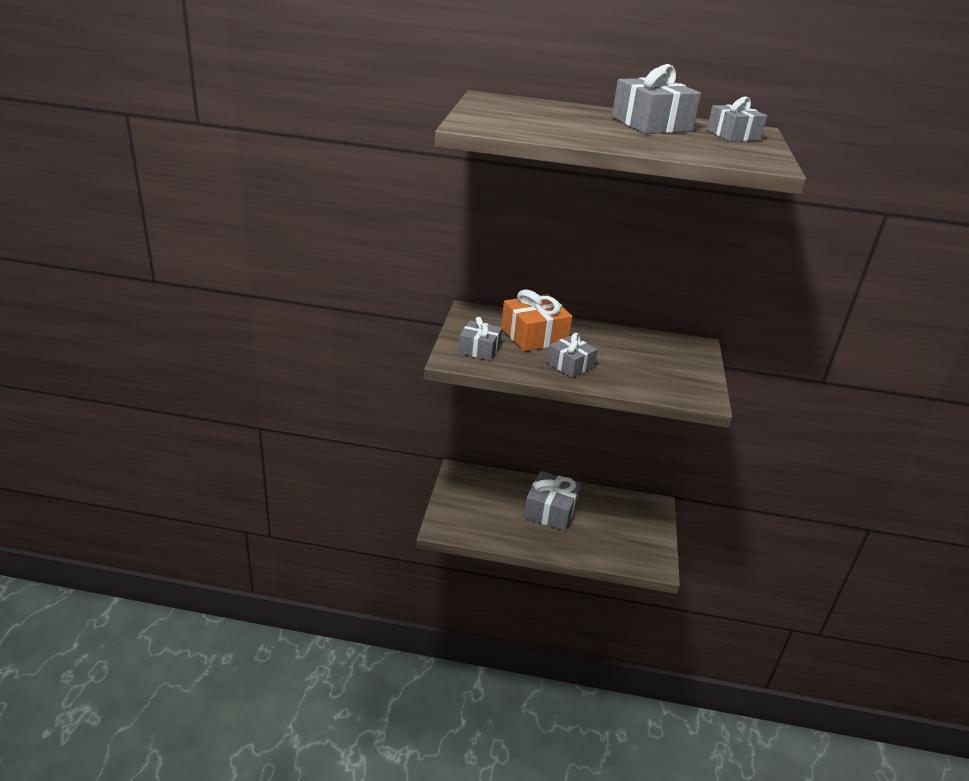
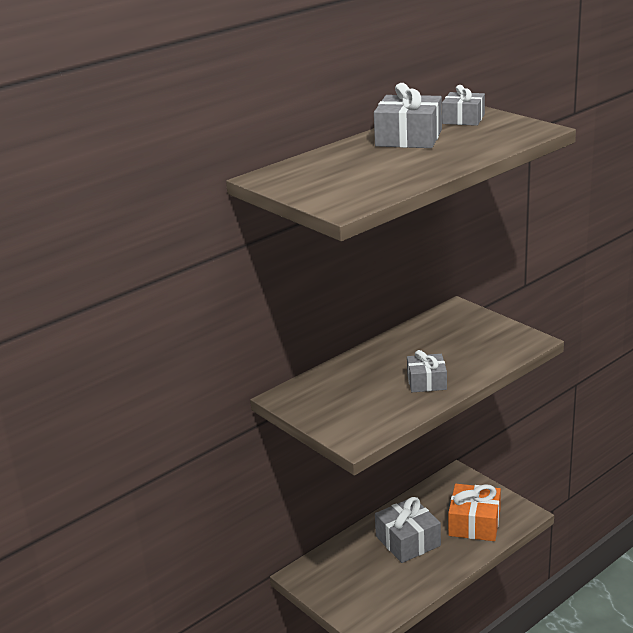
camera: 45 degrees left, 5 degrees down
grey gift [458,317,502,361] -> none
orange gift [501,289,573,352] -> orange gift moved to [448,484,501,541]

